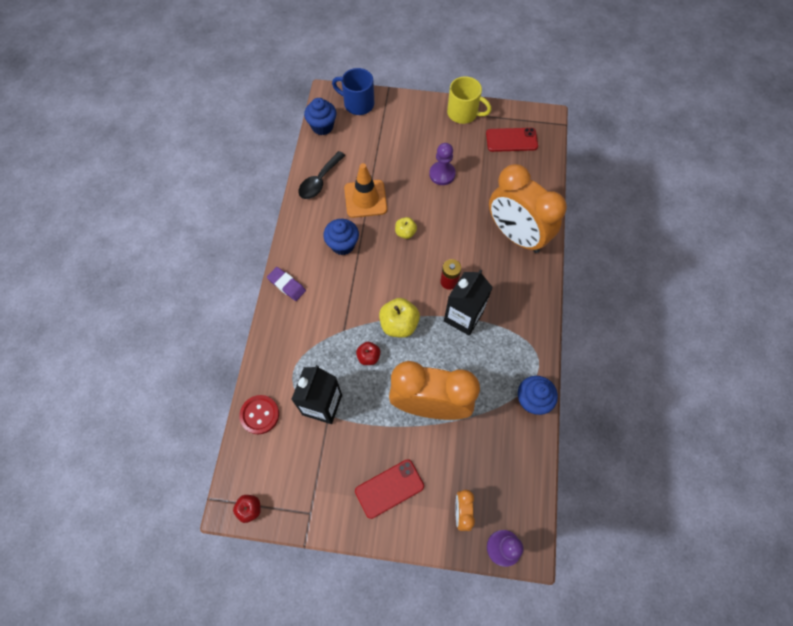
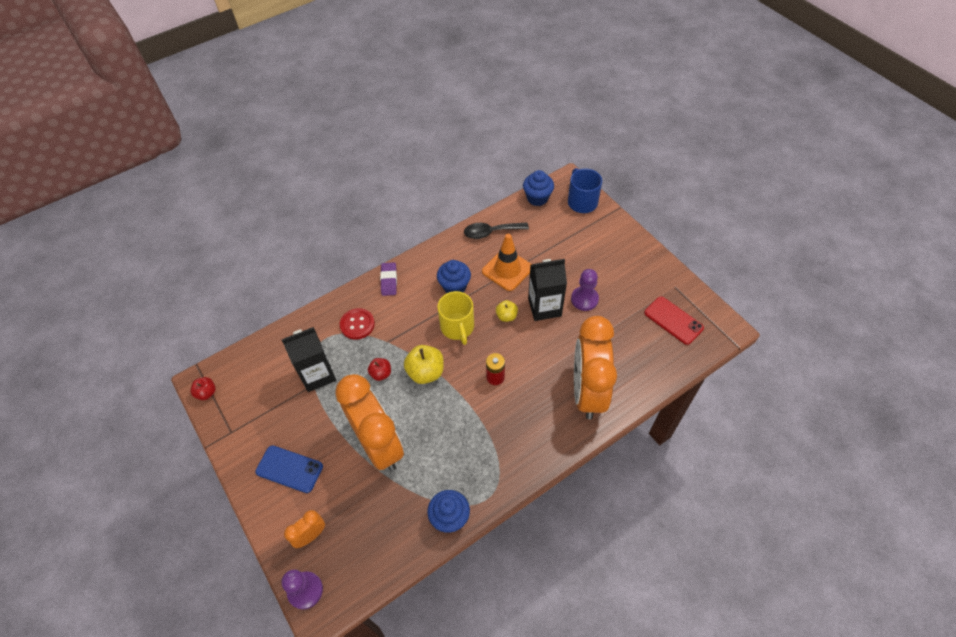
camera: 50 degrees right, 10 degrees down
red button [239,395,279,434] -> red button moved to [340,308,375,340]
red phone [355,459,424,519] -> blue phone [255,445,323,493]
black carton [444,269,493,336] -> black carton moved to [528,259,567,321]
yellow mug [447,76,492,124] -> yellow mug moved to [437,291,474,345]

